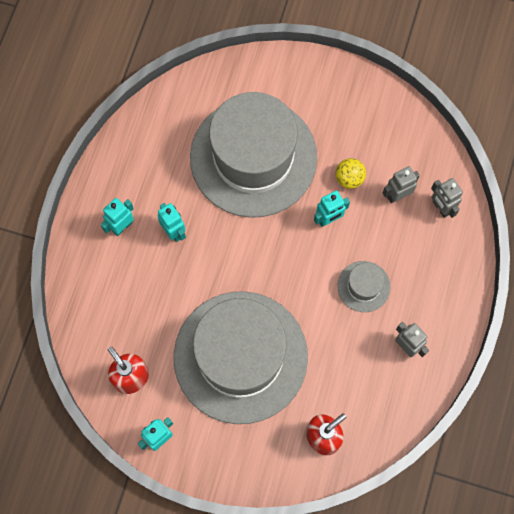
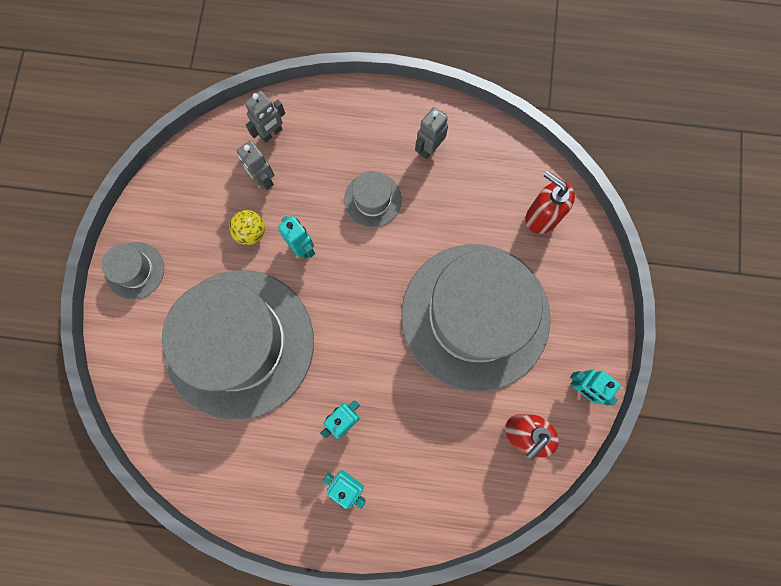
camera: 100 degrees left, 5 degrees up
none -> grey hat [102,242,164,300]

